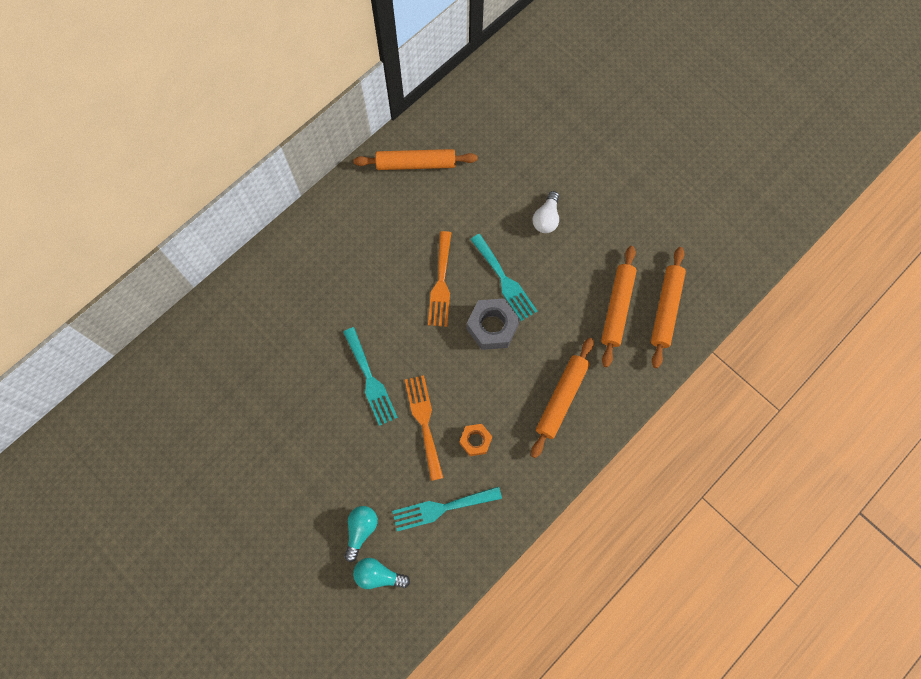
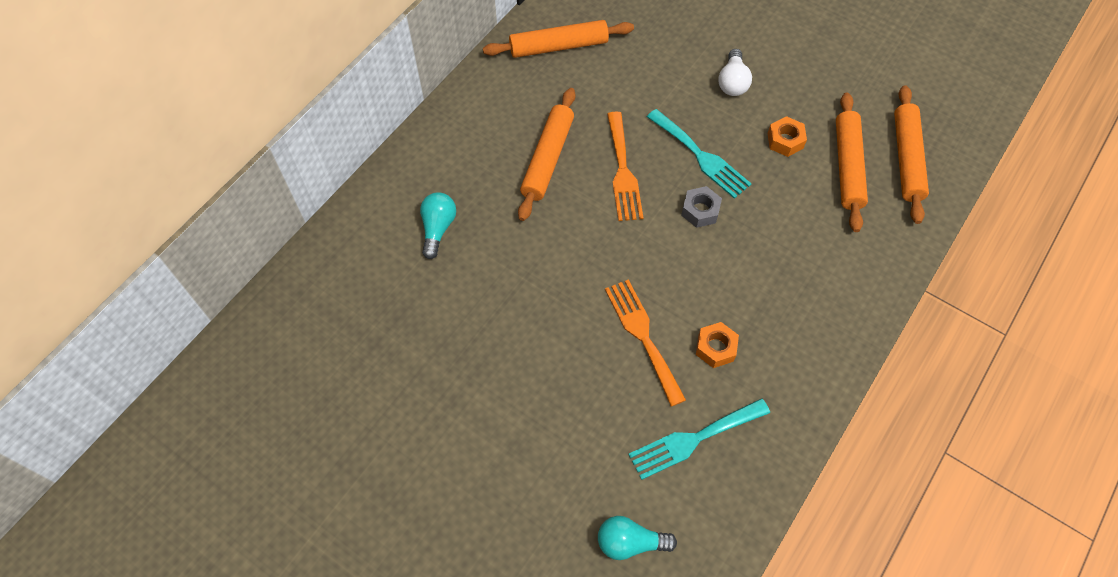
camera: 10 degrees left, 10 degrees down
turquoise fork [343,327,398,426] -> none
turquoise light bulb [345,506,378,562] -> turquoise light bulb moved to [420,192,456,259]
grey nut [467,298,520,350] -> grey nut [681,186,722,228], size x0.60
orange rolling pin [531,338,594,458] -> orange rolling pin moved to [518,88,576,221]
none -> orange nut [768,116,807,157]

